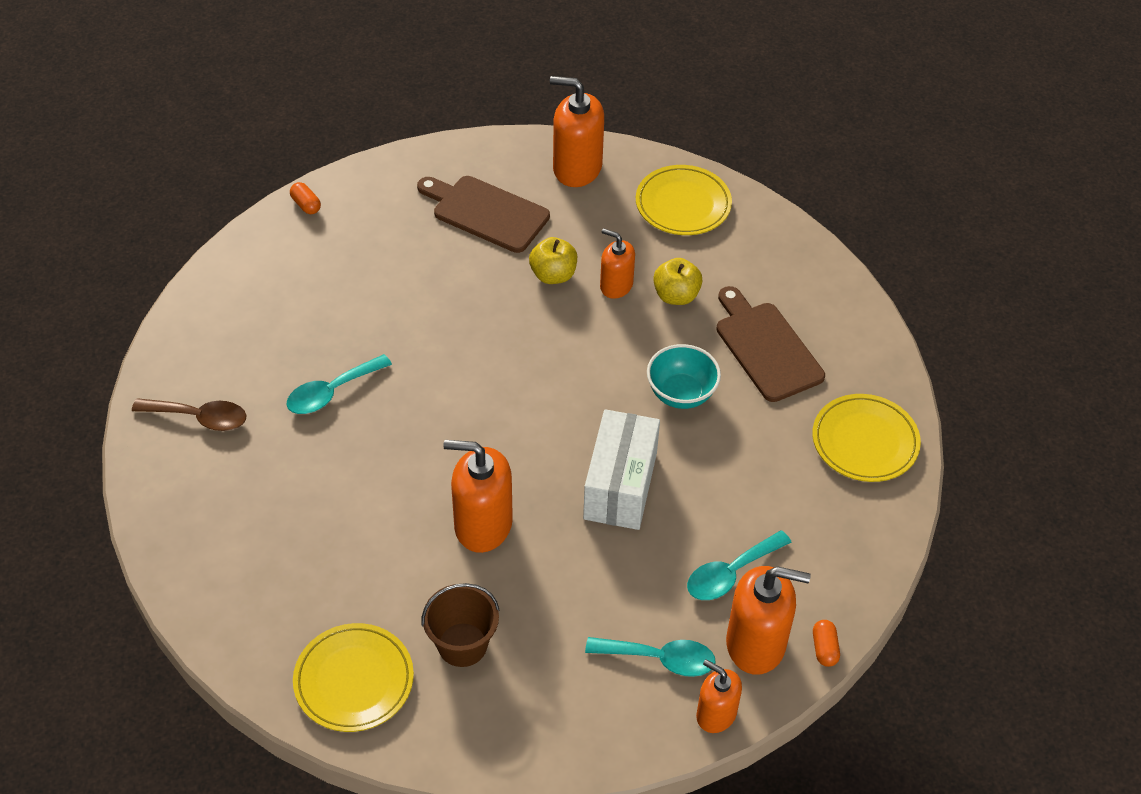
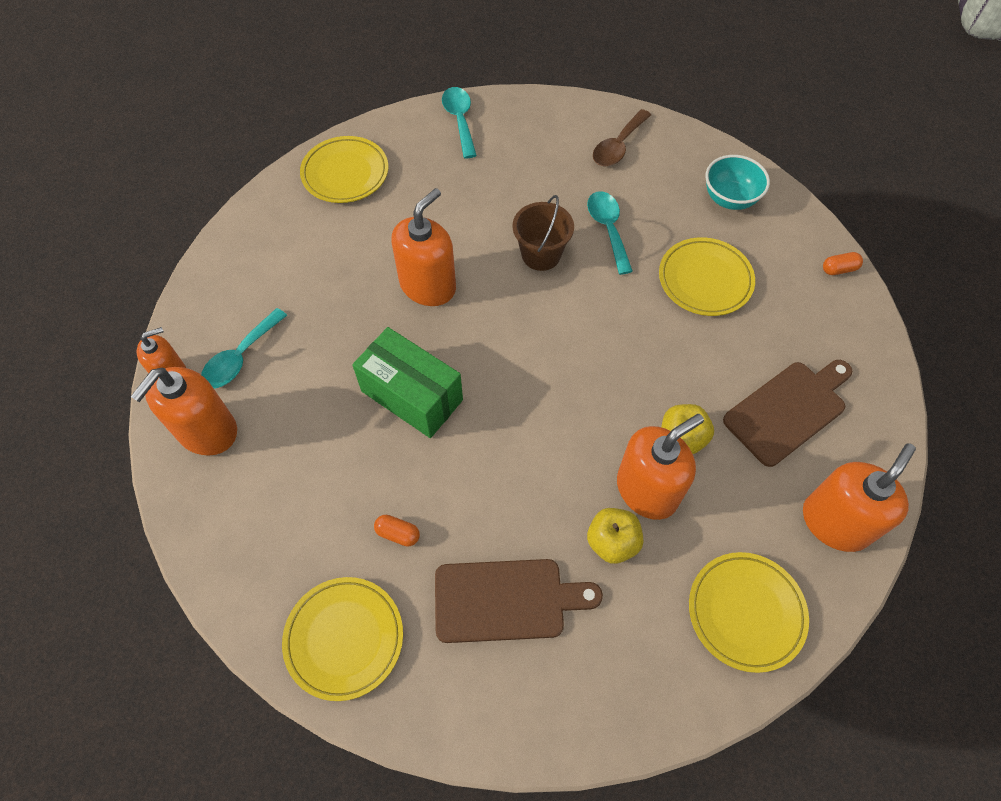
camera: 115 degrees right, 10 degrees up
brown bucket [422,583,500,667] -> brown bucket moved to [512,195,574,271]
white box [583,409,660,530] -> green box [352,327,463,438]
orange soap dispenser [600,228,635,299] -> orange soap dispenser [617,414,704,520], size x1.64
turquoise bowl [647,344,721,409] -> turquoise bowl moved to [705,155,770,210]
turquoise spoon [687,530,792,600] -> turquoise spoon moved to [442,87,477,158]
orange capsule [813,620,840,667] -> orange capsule moved to [374,515,420,547]
none -> yellow plate [659,237,755,316]

